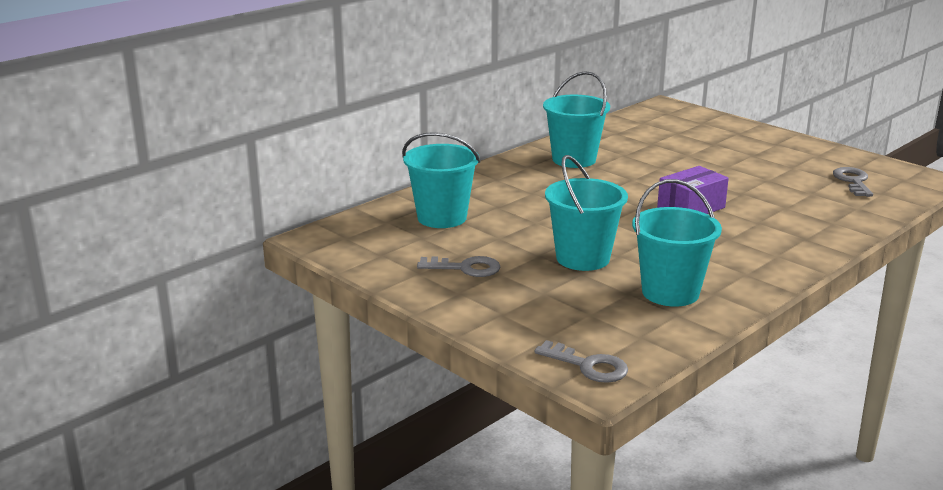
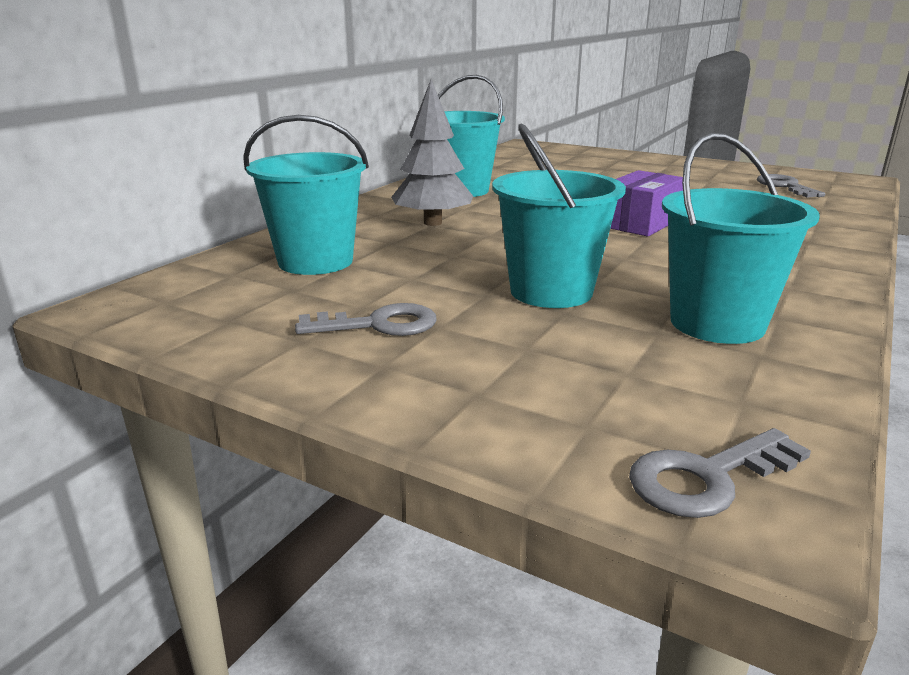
camera: 15 degrees left, 0 degrees up
grey key [534,340,628,383] -> grey key turned 135 degrees clockwise [629,428,811,518]
none -> grey tree [391,80,473,226]

